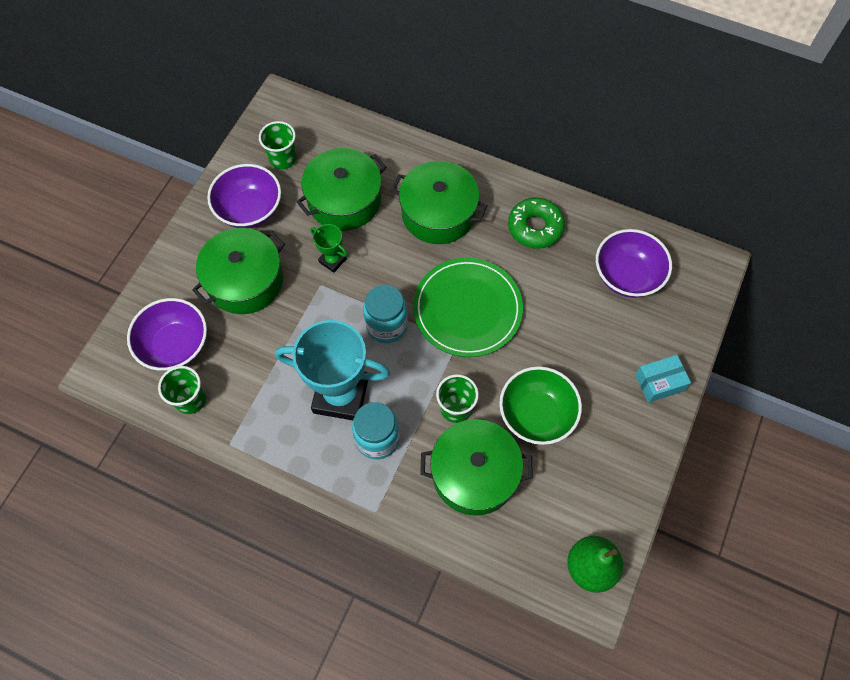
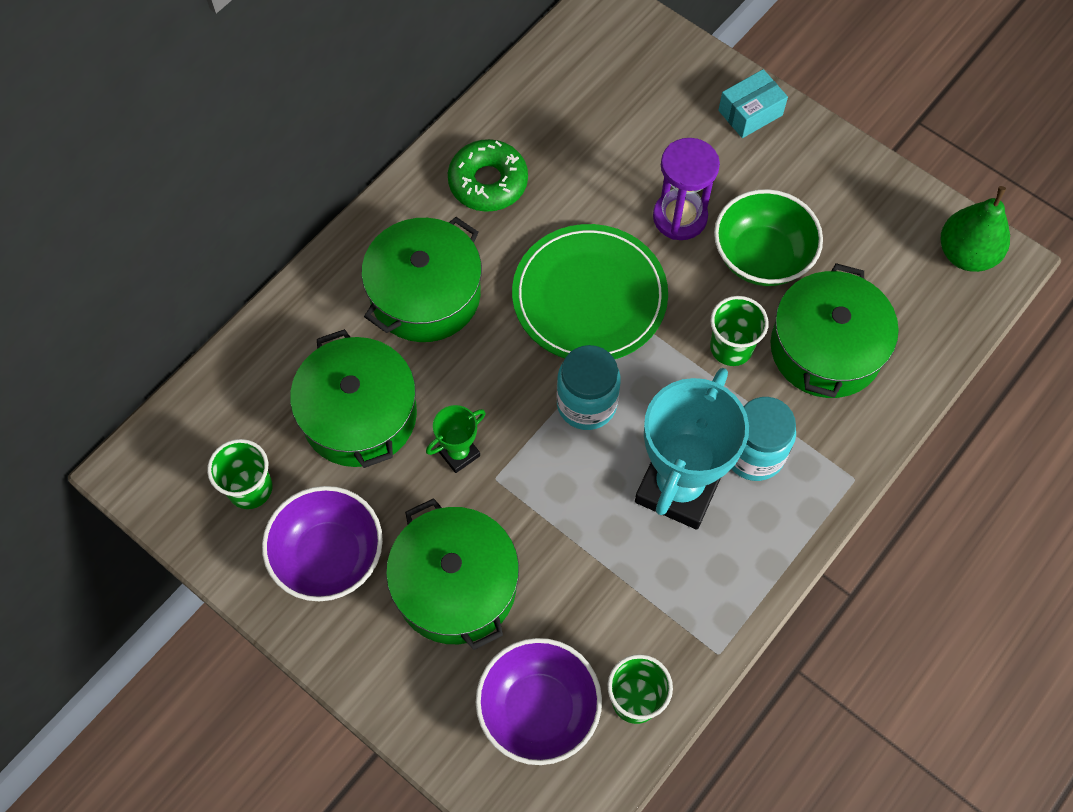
camera: 75 degrees left, 0 degrees up
purple bowl [596,229,672,298] -> none
turquoise box [635,355,691,403] -> turquoise box turned 60 degrees clockwise [718,69,788,138]
none -> purple hourglass [653,138,720,240]

